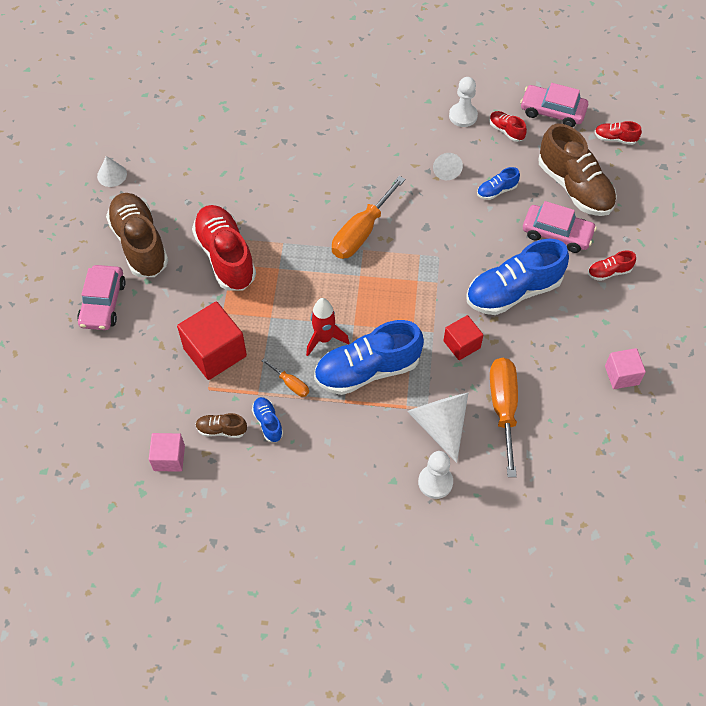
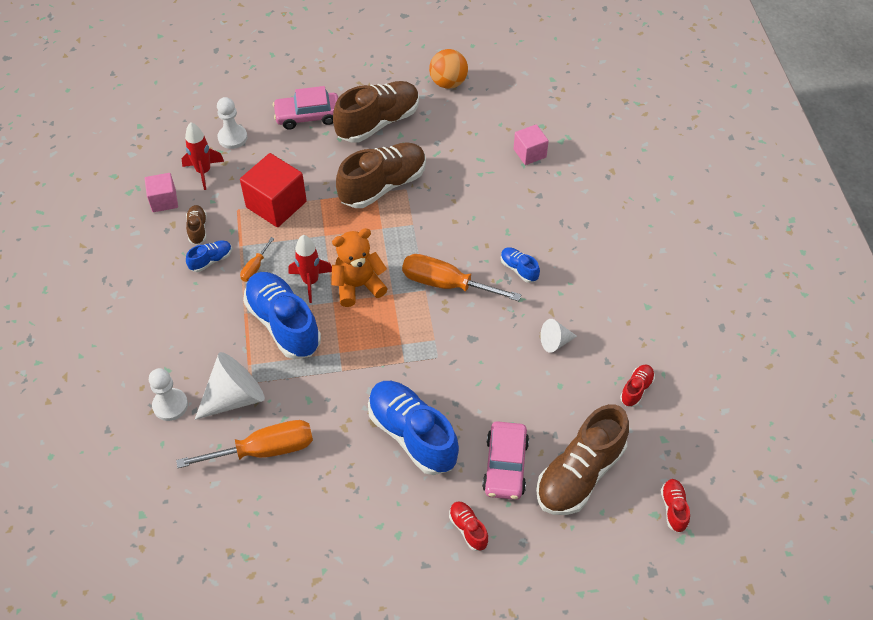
camera: 75 degrees right, 5 degrees down
white cone [97,156,127,187] -> orange ball [429,49,468,89]
red shoe [192,205,256,291] -> brown shoe [336,142,426,208]
red cube [444,315,483,360] -> none
white pawn [449,77,478,127] -> white pawn moved to [217,97,247,149]
blue shoe [477,167,520,200] -> blue shoe moved to [501,247,540,283]
pink car [520,83,588,127] -> none
pink cube [605,348,646,389] -> pink cube moved to [513,124,549,165]
none -> red rocket [182,122,224,190]
none -> orange teddy bear [331,228,388,307]

